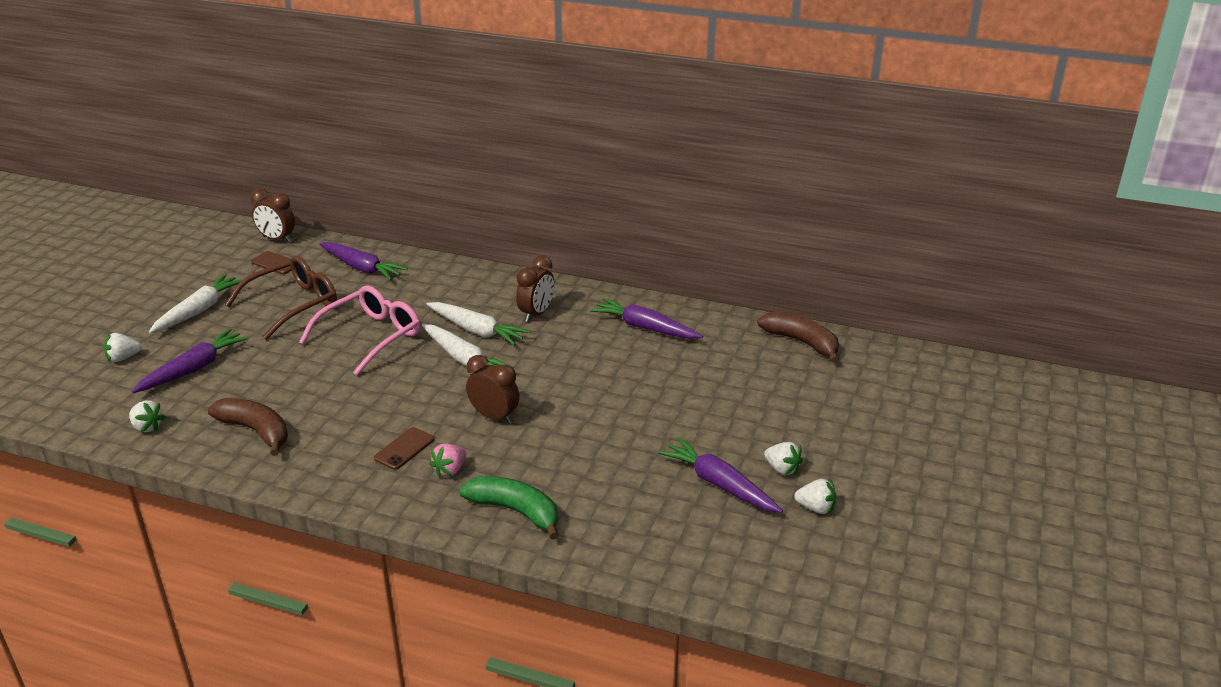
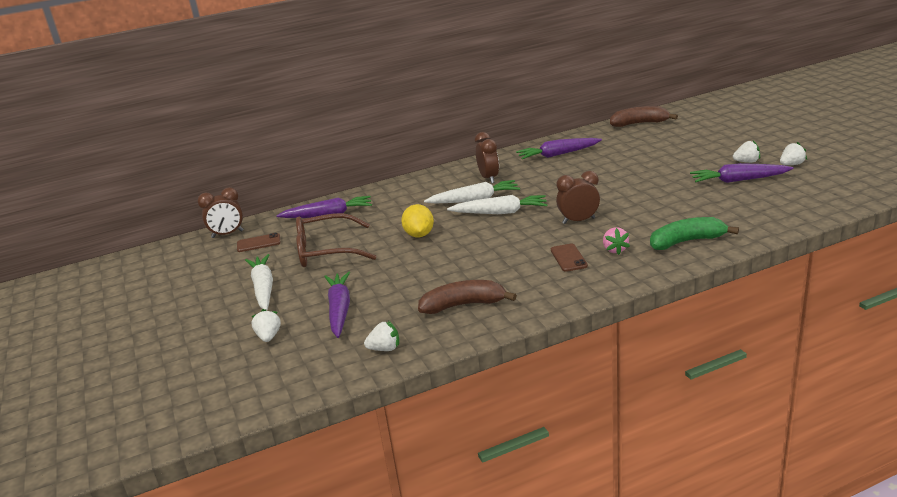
camera: 40 degrees left, 5 degrees down
white strawberry [104,333,142,362] -> white strawberry turned 150 degrees clockwise [251,309,281,342]
brown glasses [225,256,337,340] -> brown glasses turned 105 degrees counterclockwise [296,213,376,267]
pink glasses [299,286,420,376] -> yellow lemon [401,204,434,237]

